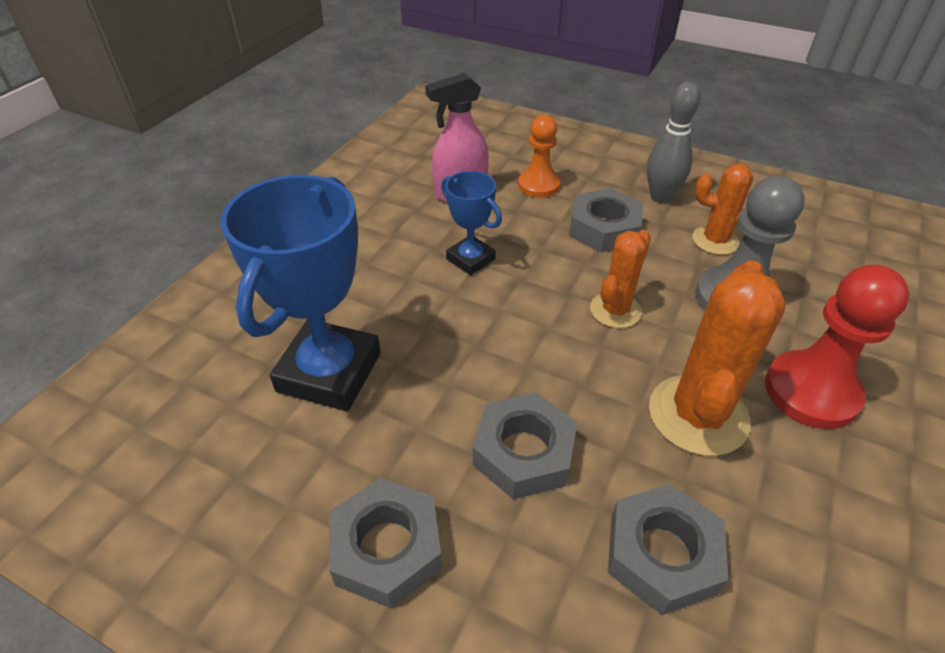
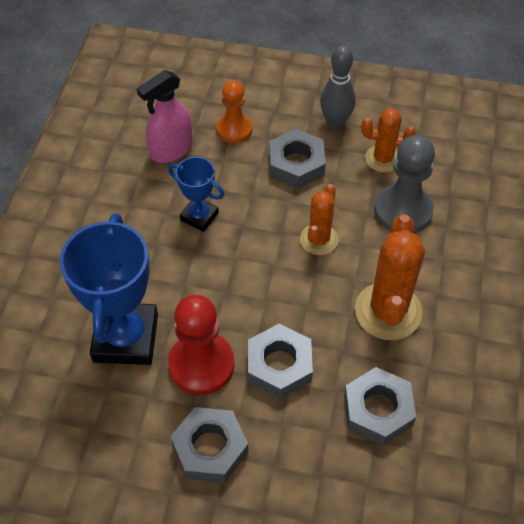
camera: 15 degrees left, 10 degrees up
red pawn [765,265,909,429] -> red pawn moved to [168,295,234,395]

